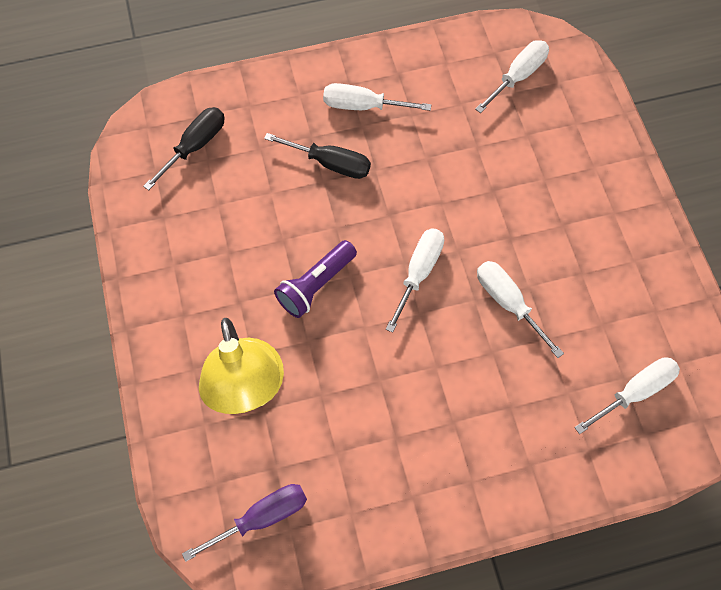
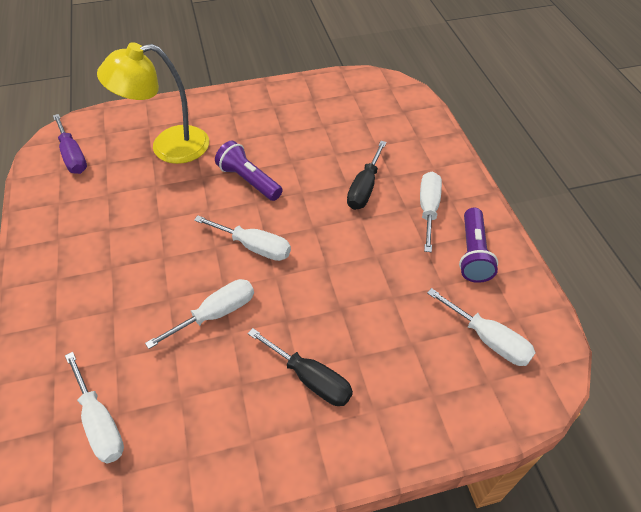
camera: 90 degrees right, 15 degrees down
black screwdriver [143,107,225,190] -> black screwdriver moved to [248,328,353,406]
none -> purple flashlight [459,208,498,283]

